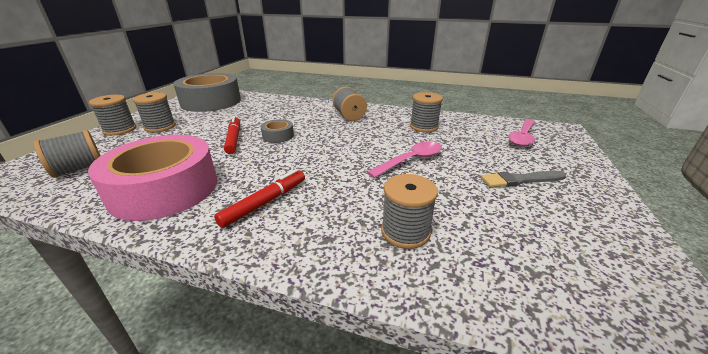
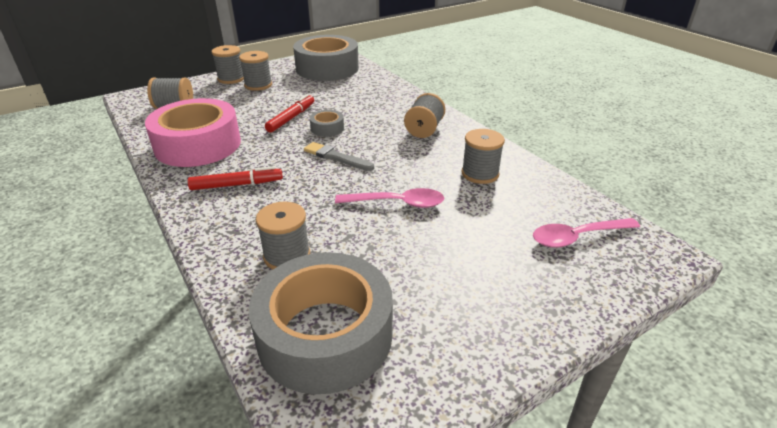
camera: 40 degrees right, 5 degrees up
grey brush [481,171,566,187] -> grey brush moved to [304,142,374,171]
none -> grey tape [249,252,393,394]

